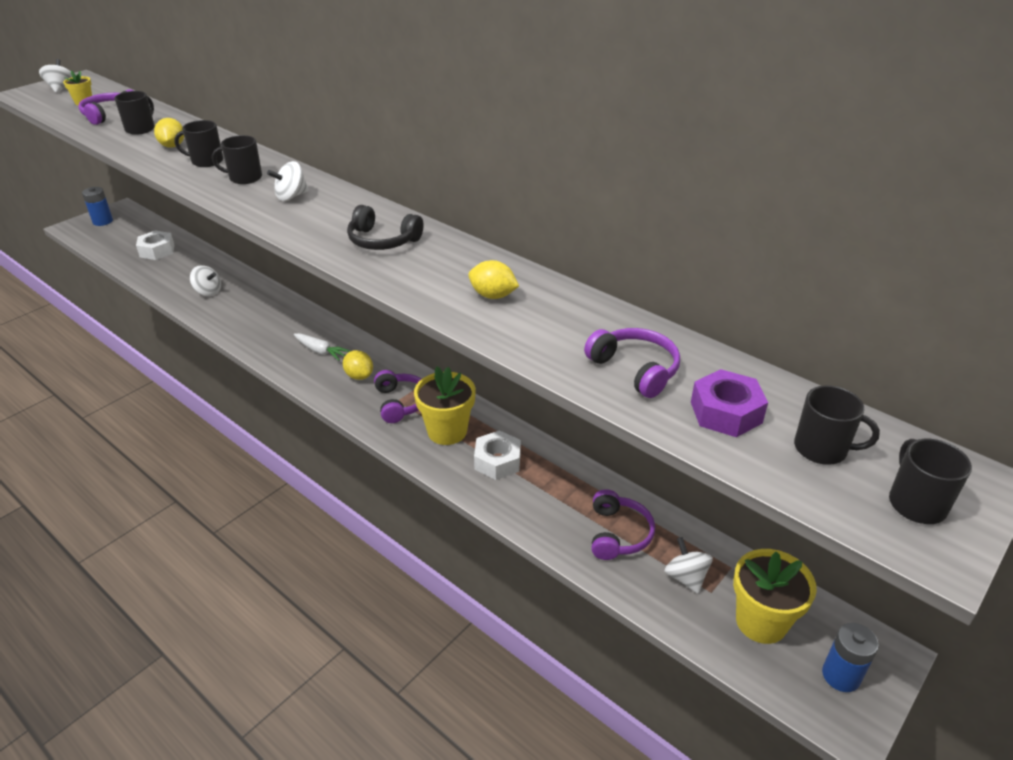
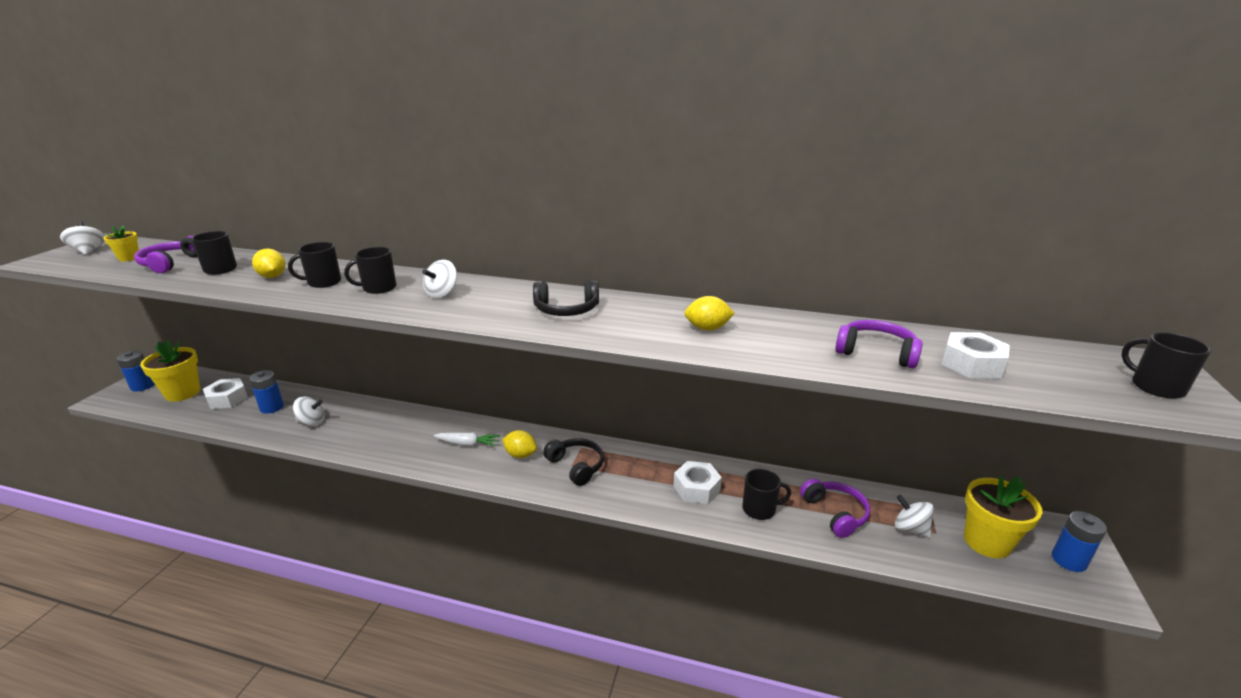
camera: 25 degrees left, 10 degrees down
purple headphones [374,370,422,423] -> black headphones [543,438,604,486]
yellow flower pot [414,366,476,445] -> yellow flower pot moved to [140,339,200,402]
purple nut [691,369,768,437] -> white nut [942,332,1010,378]
black mug [794,385,880,465] -> black mug moved to [742,469,791,520]
none -> blue battery [249,370,284,414]

